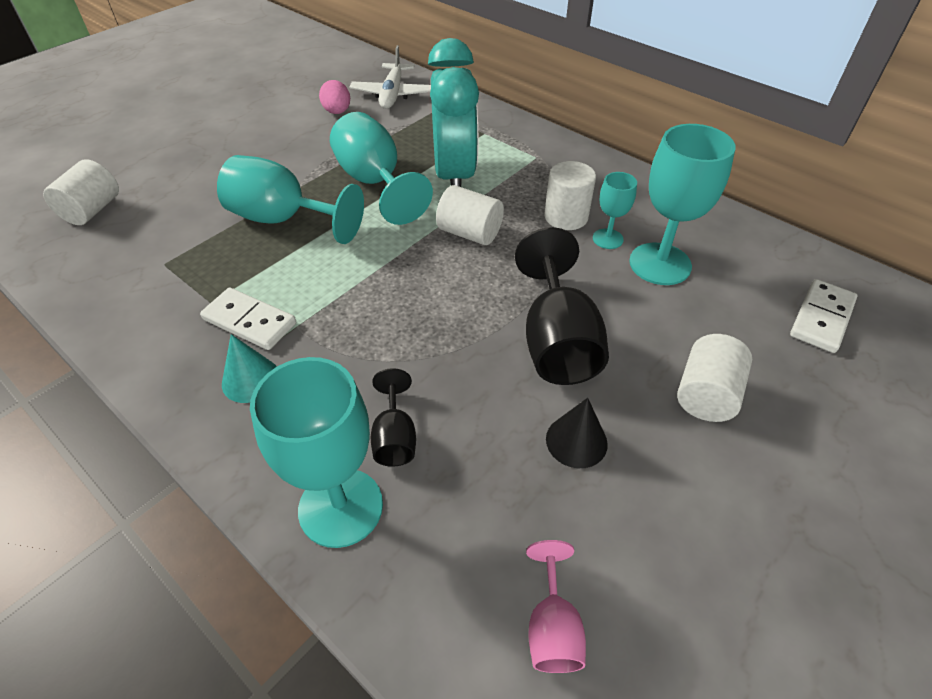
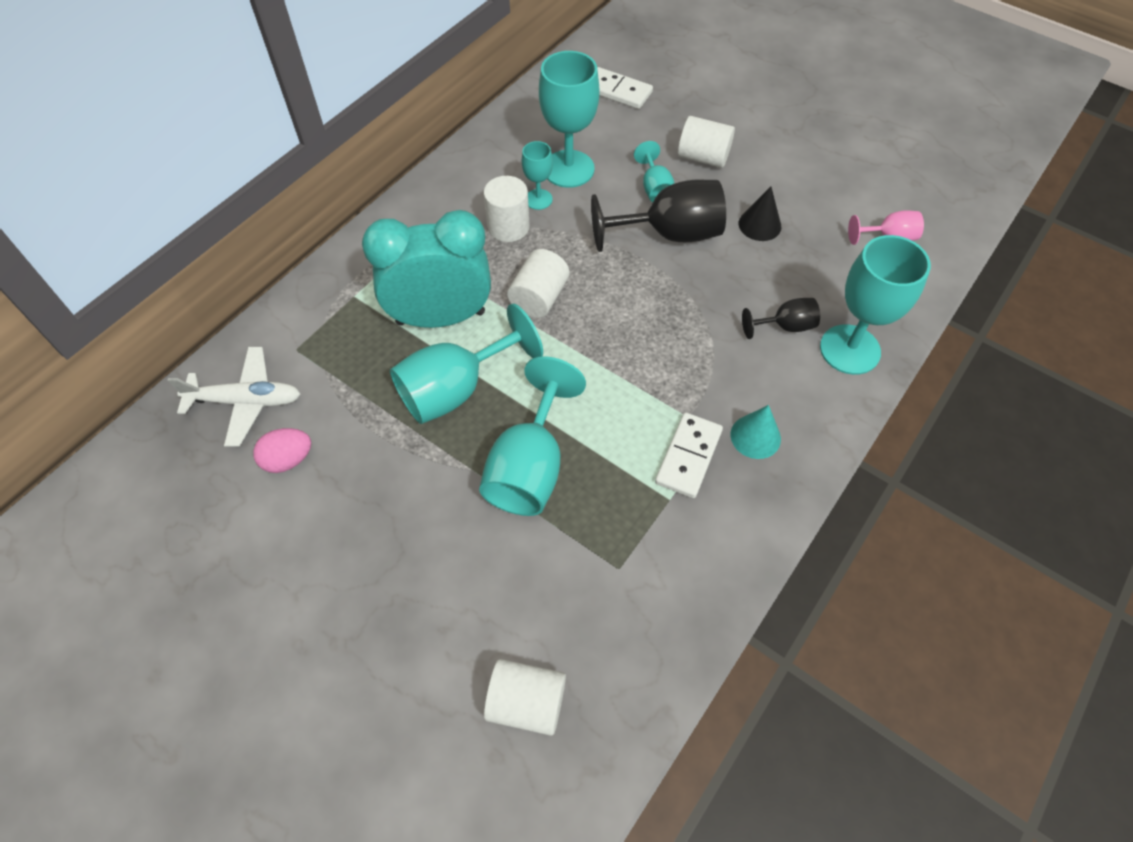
camera: 95 degrees left, 10 degrees up
none -> turquoise goblet [634,141,675,202]

